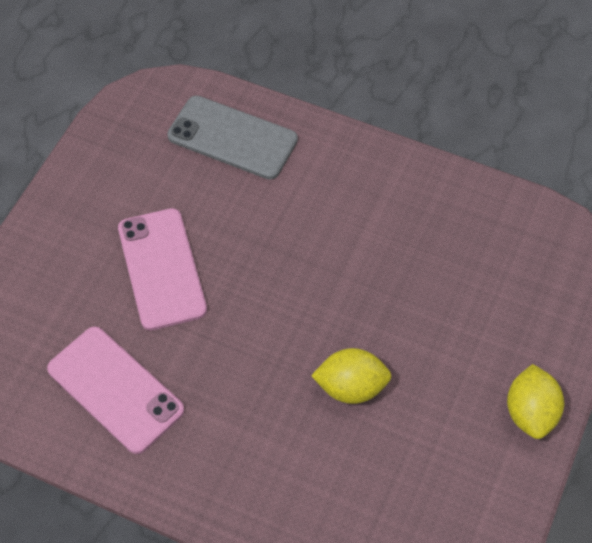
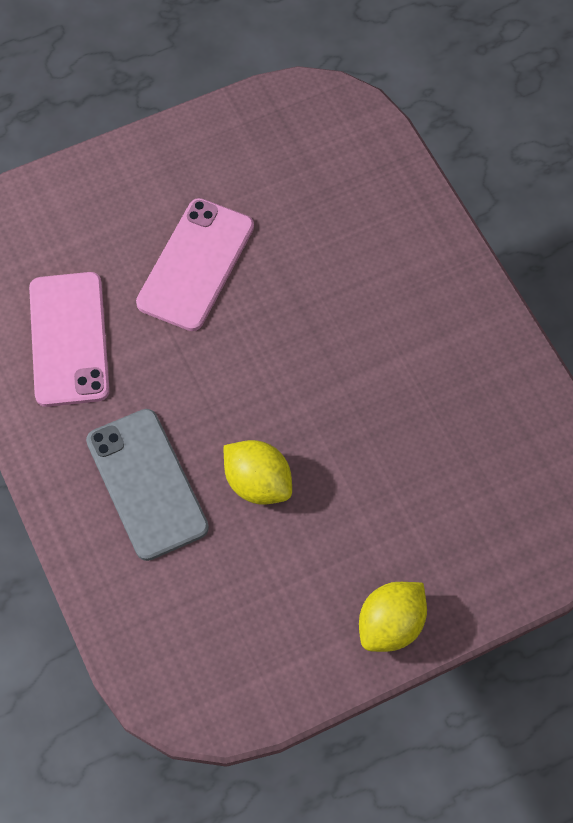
camera: 40 degrees right, 5 degrees up
grey phone [167,96,298,180] -> grey phone moved to [86,409,209,561]

